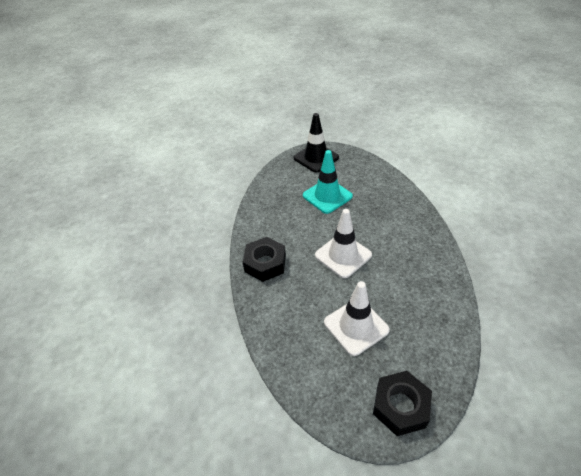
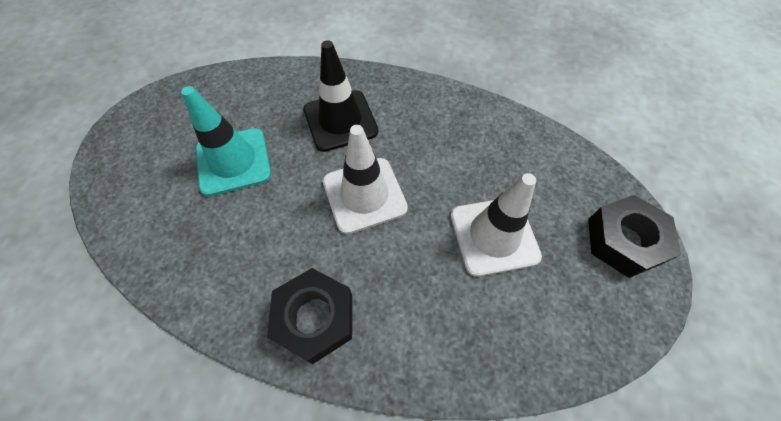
camera: 70 degrees left, 15 degrees up
black traffic cone [294,113,339,172] -> black traffic cone moved to [304,40,378,152]

